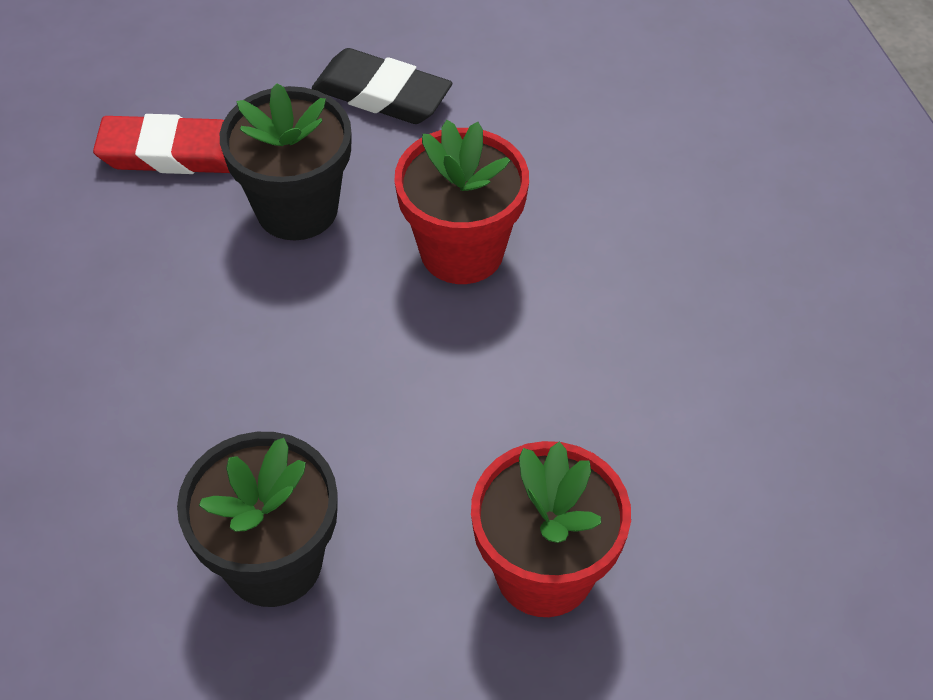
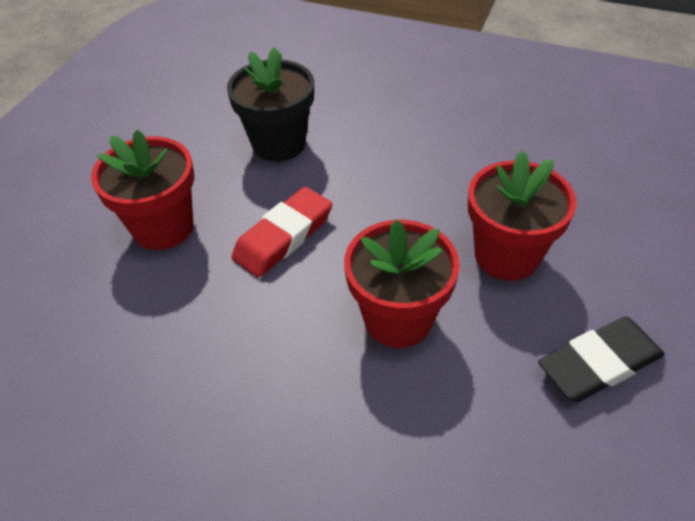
camera: 130 degrees right, 5 degrees down
red eraser [93,114,230,174] -> red eraser moved to [231,187,332,278]
black flower pot [220,83,351,240] -> red flower pot [468,151,577,281]

